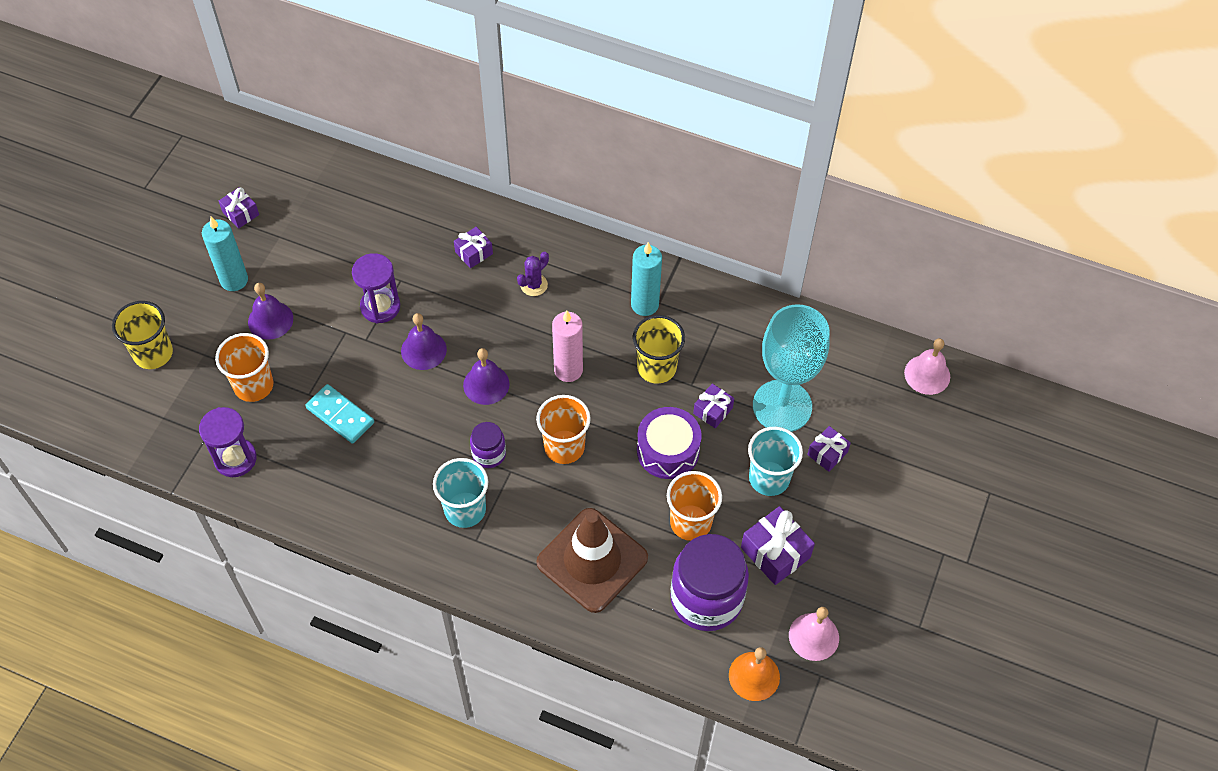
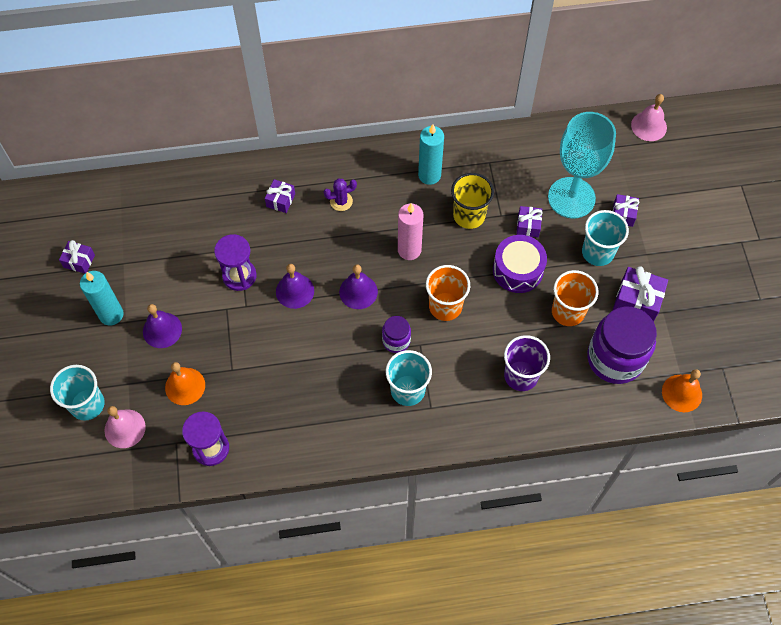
camera: 30 degrees left, 5 degrees up
yellow cup [112,301,173,369] -> turquoise cup [50,365,105,421]
orange cup [215,333,273,402] -> orange bell [165,362,205,405]
turquoise domino [305,384,374,444] -> none
purple cactus [517,252,549,296] -> purple cactus turned 60 degrees clockwise [324,178,357,211]
brown traffic cone [536,508,648,613] -> purple cup [504,335,550,391]
pink bell [789,607,839,661] -> pink bell moved to [105,406,146,448]

